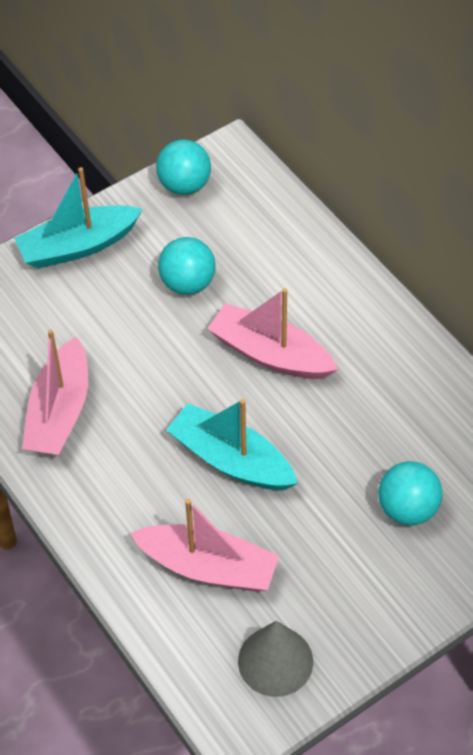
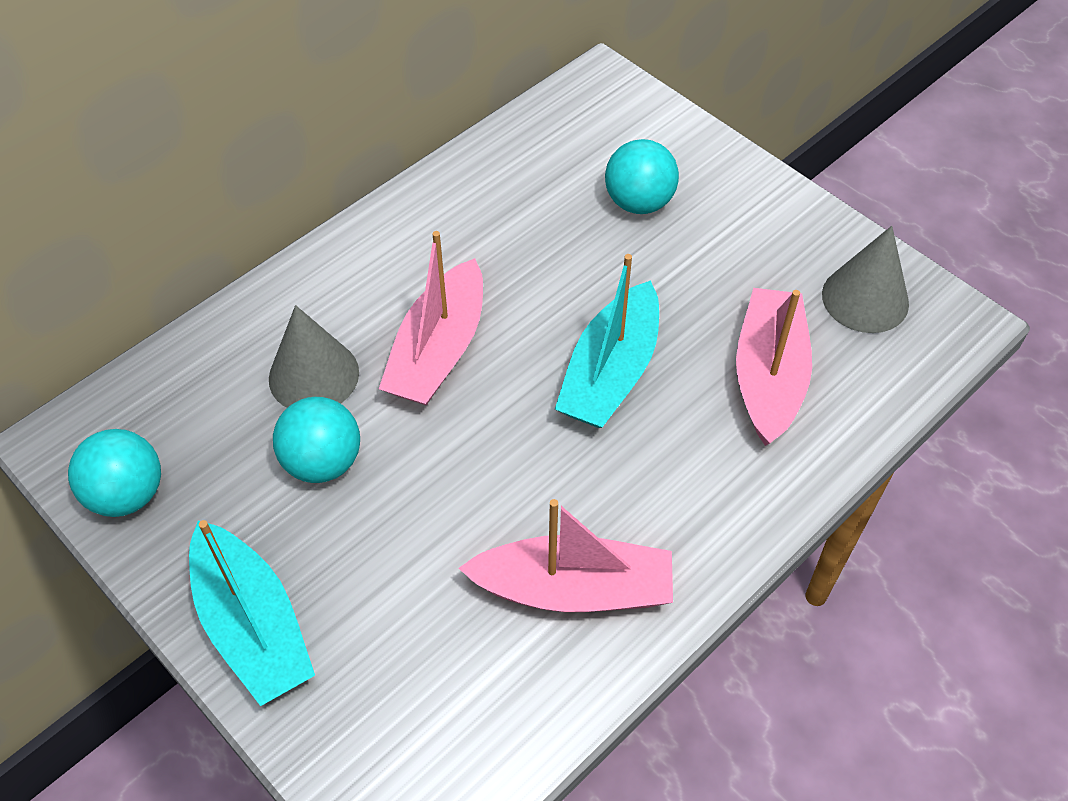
camera: 100 degrees left, 0 degrees up
none -> grey cone [269,305,359,408]

